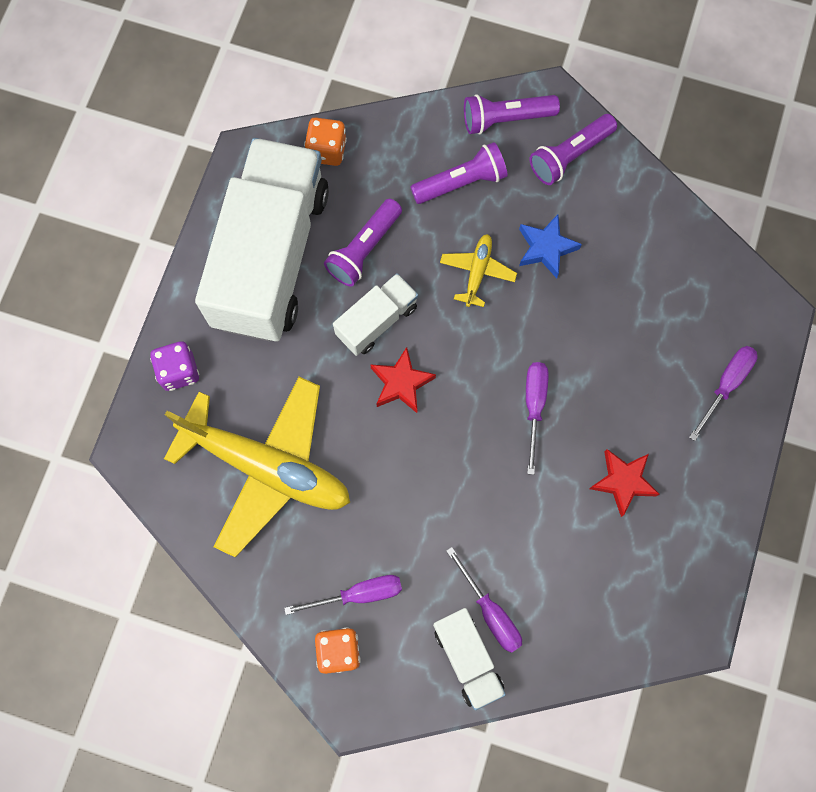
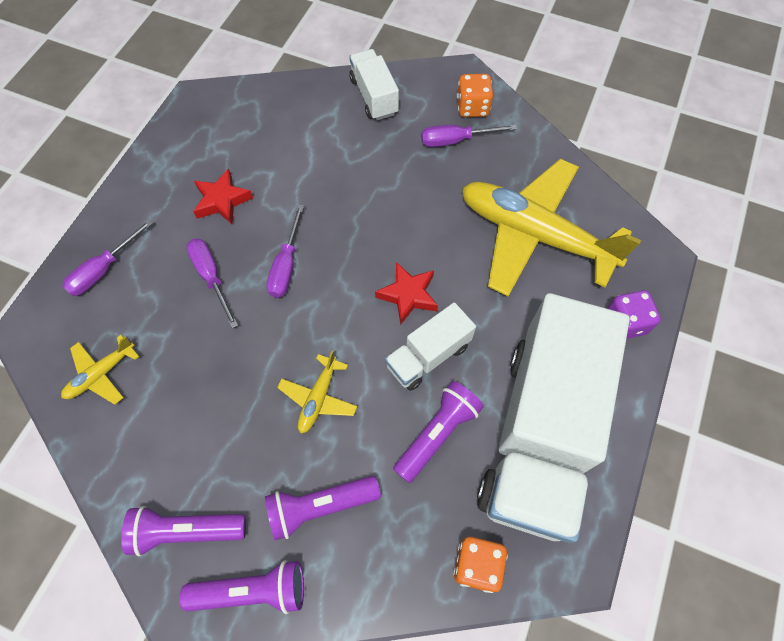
camera: 175 degrees left, 10 degrees down
purple screwdriver [446,547,522,653] -> purple screwdriver moved to [186,239,238,328]
blue star [519,214,582,278] -> none
purple flashlight [530,114,617,185] -> purple flashlight turned 150 degrees counterclockwise [121,506,246,556]
none -> yellow plane [61,335,139,404]

